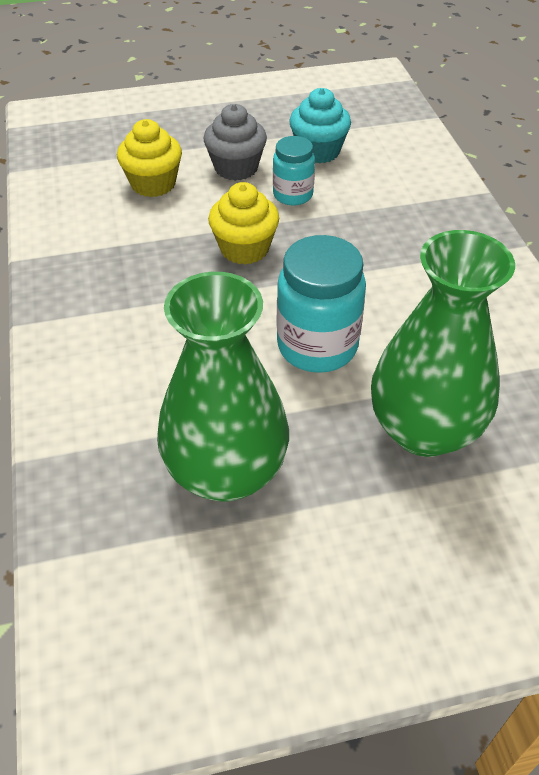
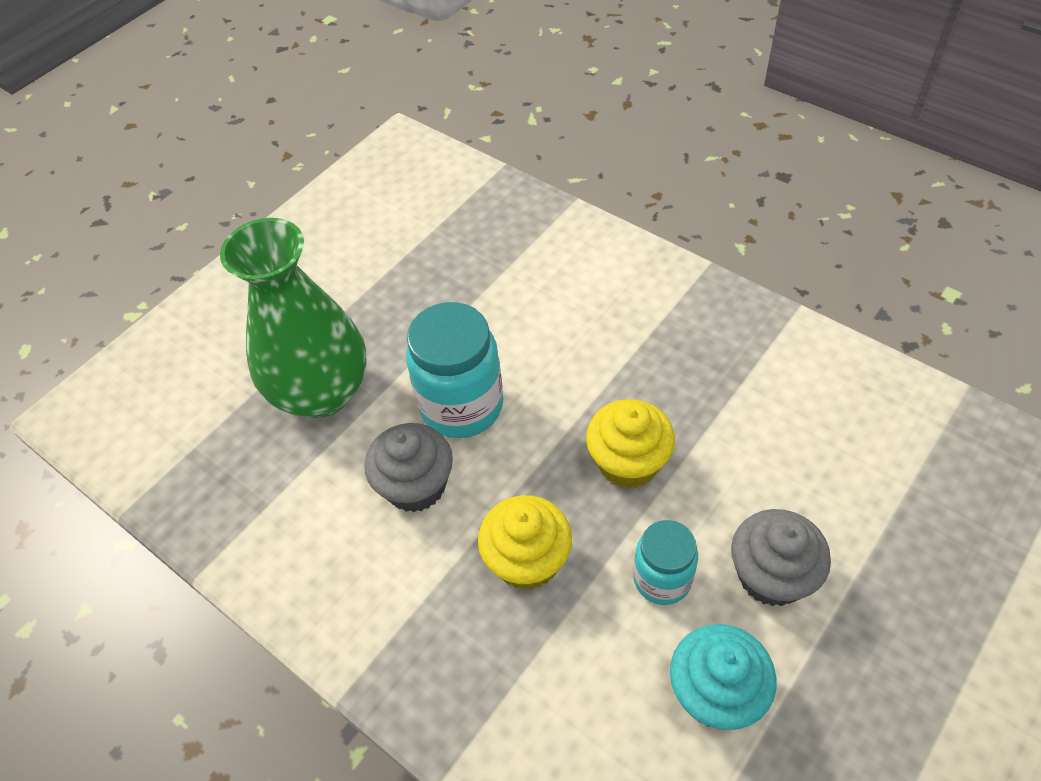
camera: 145 degrees right, 5 degrees up
yellow cupcake [117,119,182,197] -> yellow cupcake moved to [478,495,572,590]
green vase [157,272,289,502] -> none
none -> grey cupcake [364,423,453,512]

